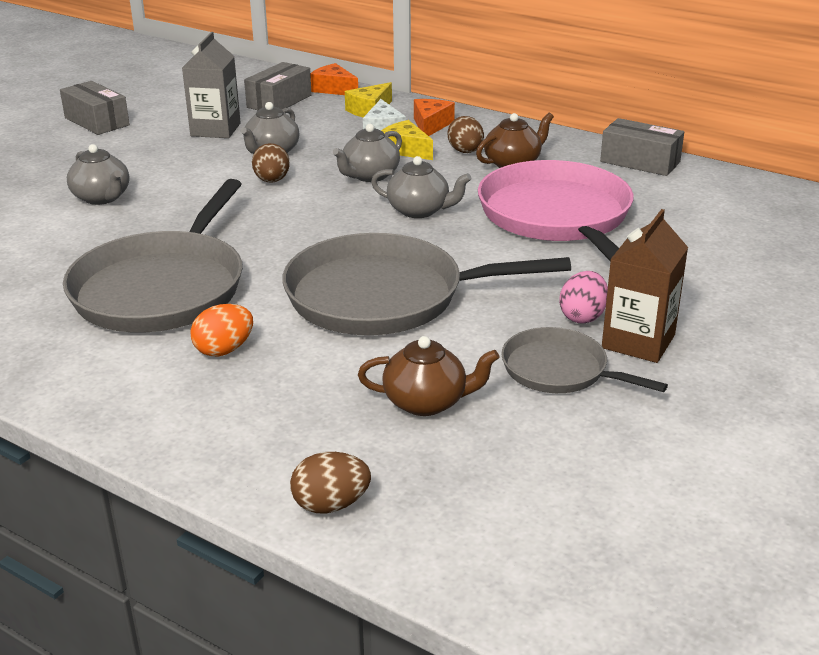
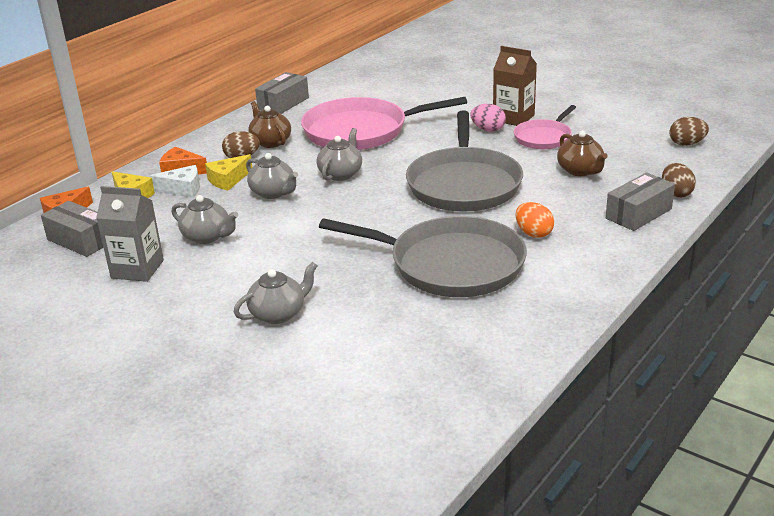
camera: 85 degrees left, 0 degrees up
grey box [60,81,130,135] -> grey box moved to [606,172,675,231]
brown egg [252,143,290,183] -> brown egg moved to [669,117,709,146]
brown teapot [358,336,499,416] -> brown teapot turned 150 degrees clockwise [557,131,608,176]
grey pan [501,327,668,393] -> pink pan [514,105,576,149]

